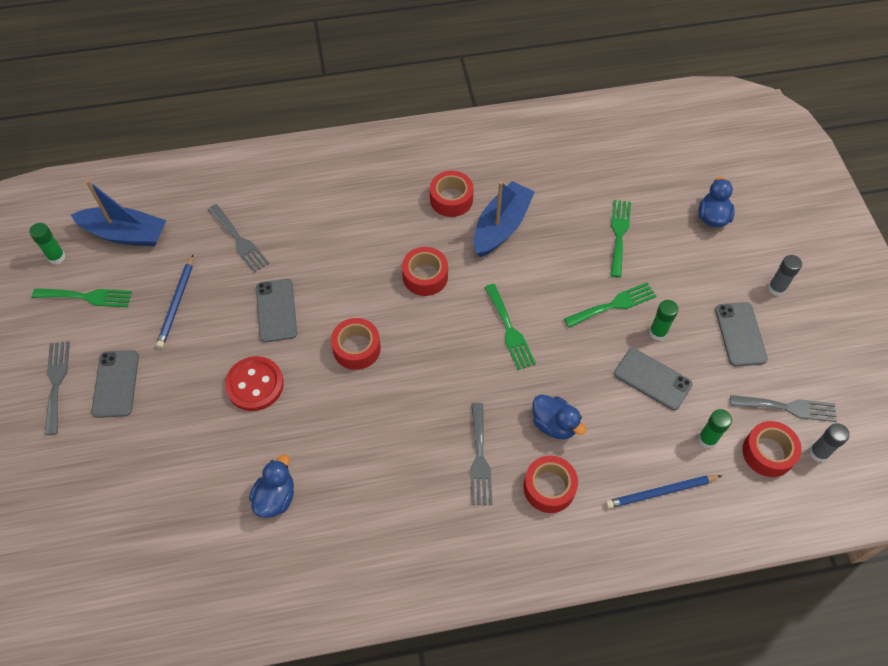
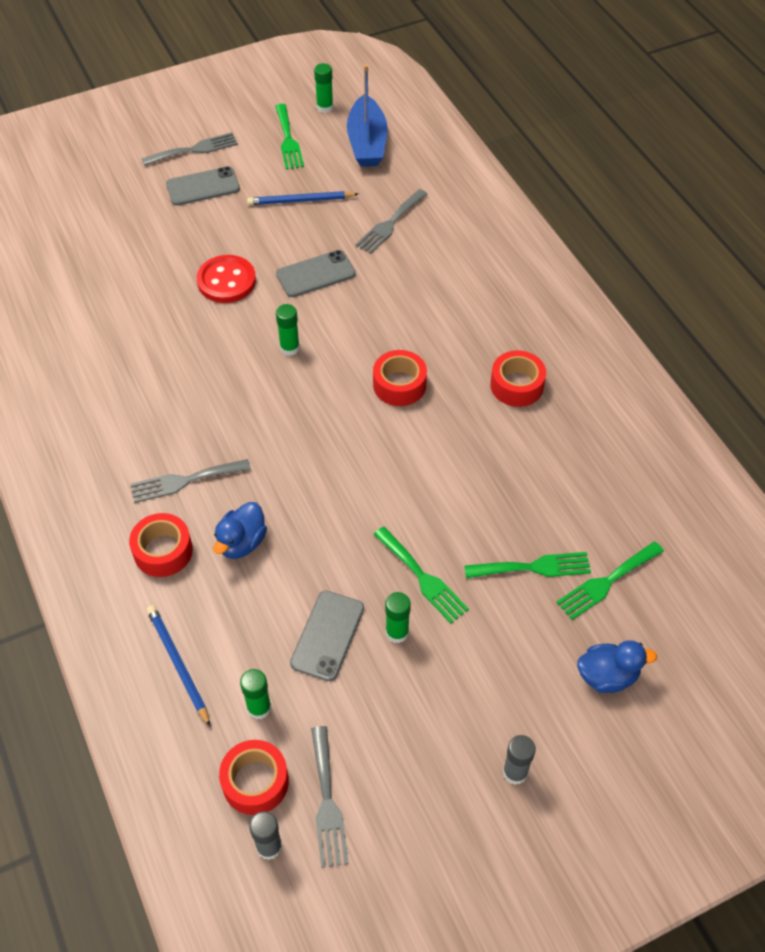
camera: 75 degrees right, 5 degrees down
blue duck [249,455,294,518] -> none
red tape [331,318,381,370] -> green glue stick [276,304,300,356]
blue boat [474,181,535,257] -> none
green fork [485,284,536,370] -> green fork moved to [556,541,664,620]
grey phone [715,302,768,367] -> none

